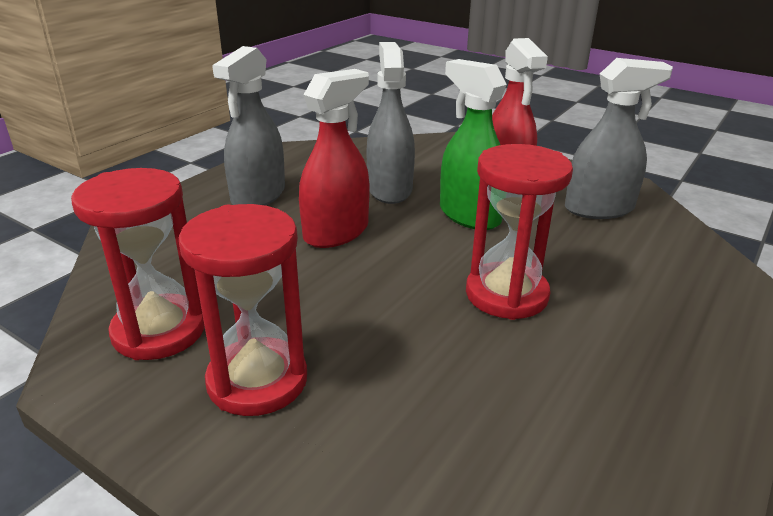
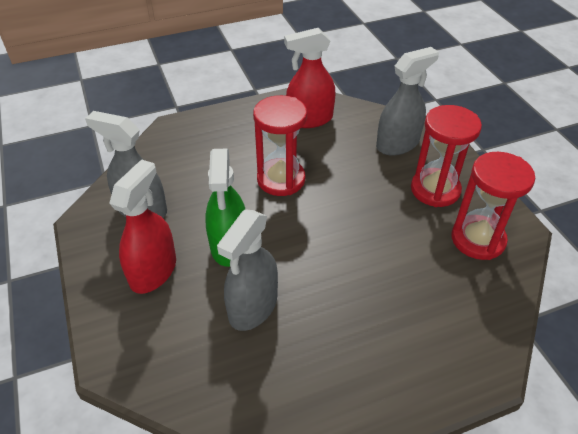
camera: 145 degrees left, 15 degrees up
grey spray bottle [212,46,285,206] -> grey spray bottle moved to [376,47,439,155]
red spray bottle [299,69,370,248] -> red spray bottle moved to [284,28,336,128]

